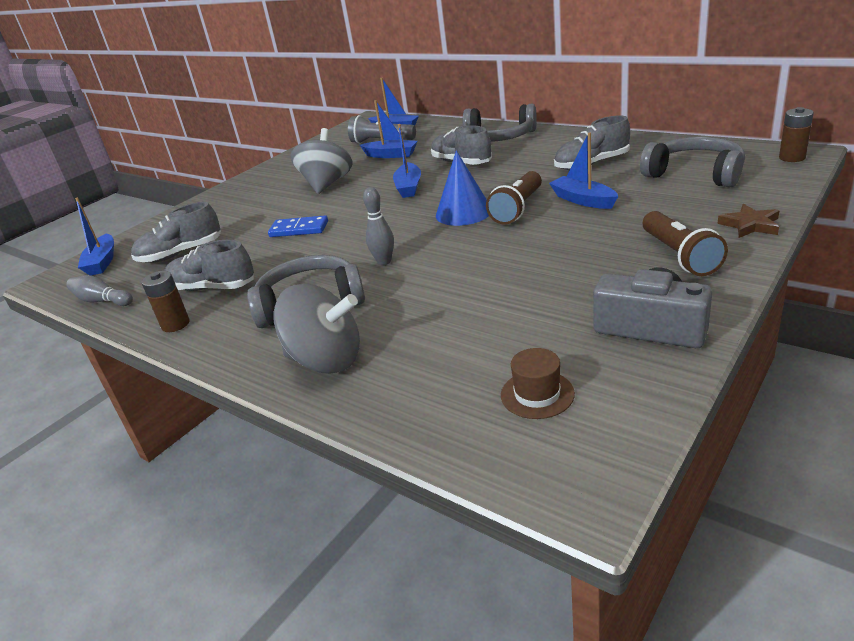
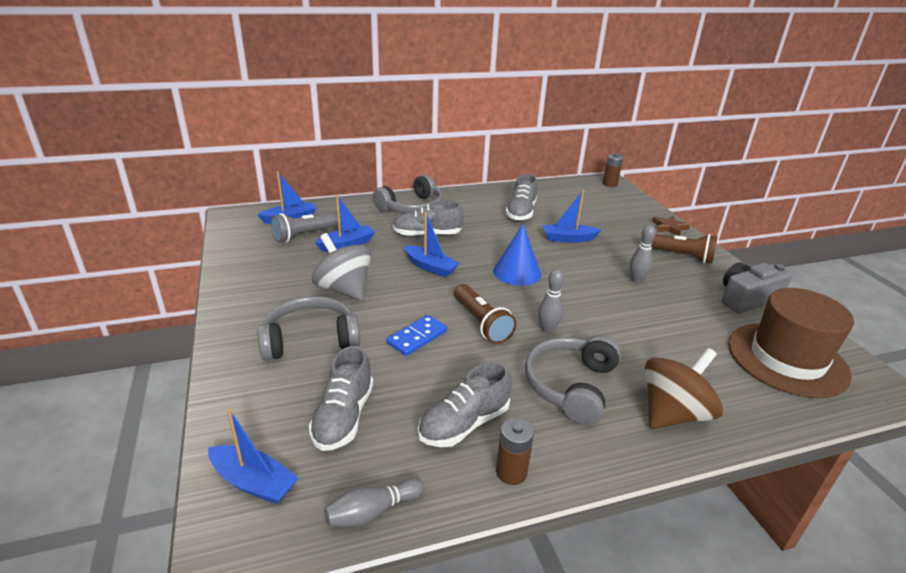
camera: 60 degrees left, 0 degrees up
grey spinning top [273,284,360,373] -> brown spinning top [645,348,723,429]
brown flashlight [486,171,542,225] -> brown flashlight moved to [454,284,517,344]
brown hat [501,348,575,419] -> brown hat [728,288,854,398], size x2.34
grey headphones [640,137,745,187] -> grey headphones moved to [258,296,360,361]
none -> grey bowling pin [630,225,656,283]

